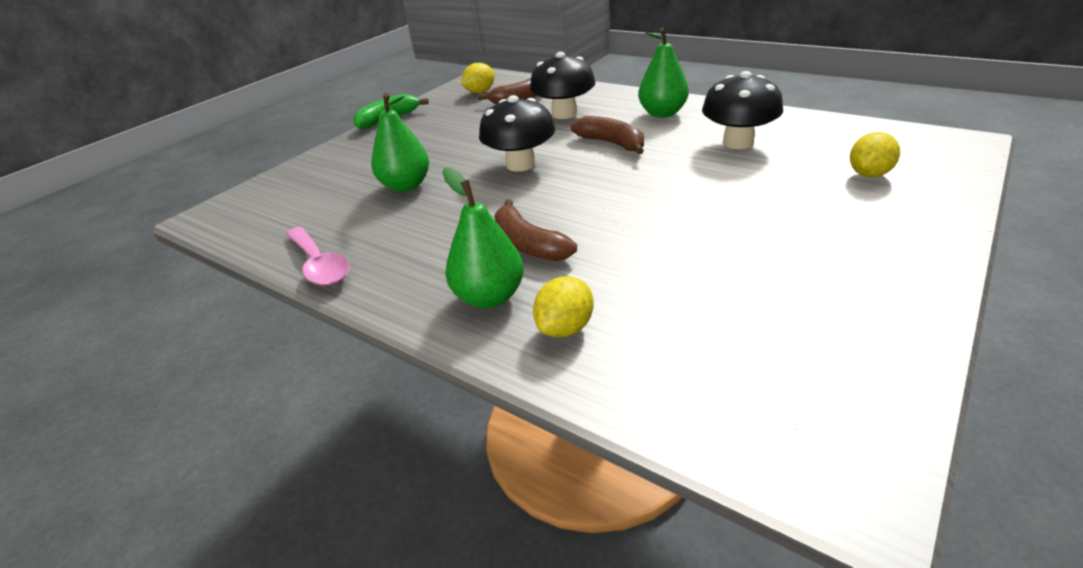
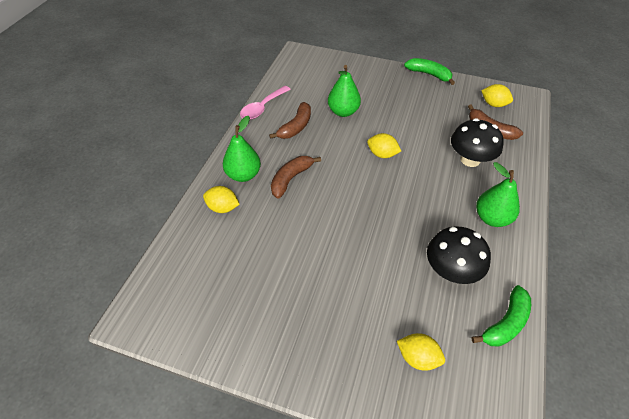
camera: 70 degrees right, 15 degrees up
black mushroom [479,95,555,172] -> yellow lemon [367,133,401,158]
brown banana [571,116,644,154] -> brown banana moved to [269,102,311,139]
none -> green banana [472,285,531,347]

